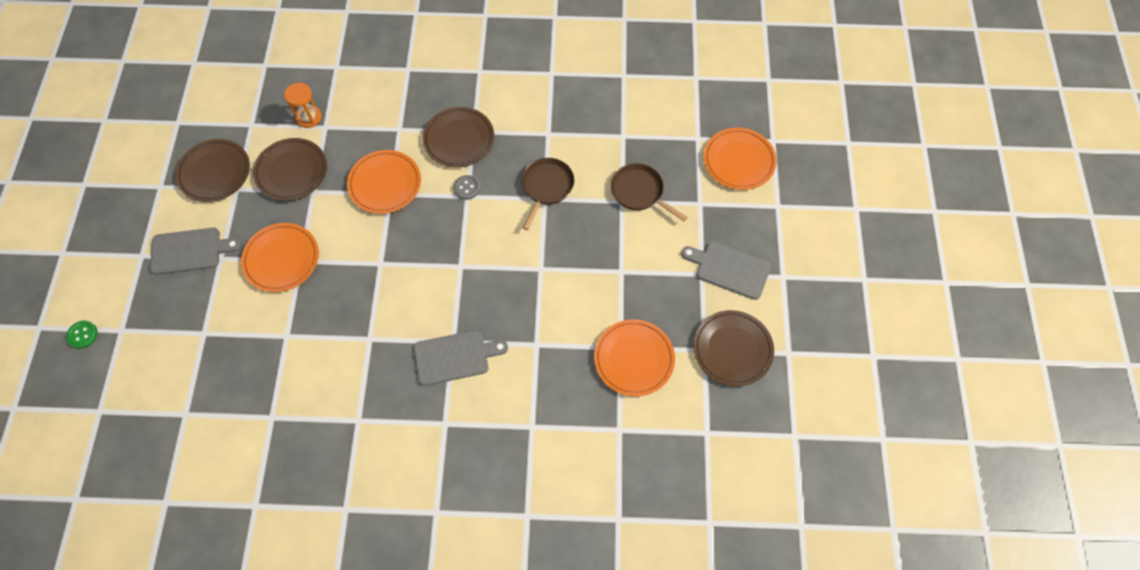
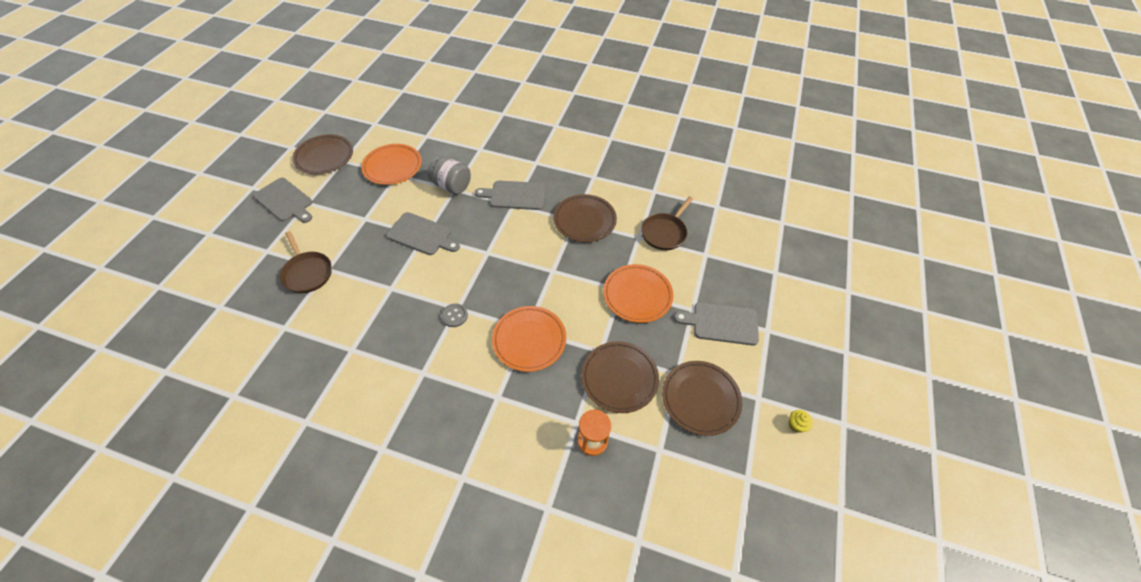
camera: 165 degrees left, 10 degrees down
green button [66,321,98,349] -> none
brown plate [422,107,494,168] -> brown plate moved to [554,194,617,242]
brown pan [522,158,574,230] -> brown pan moved to [641,197,693,250]
orange plate [704,128,777,190] -> none
none -> grey cutting board [386,212,460,255]
none -> grey jar [427,156,471,195]
none -> yellow cupcake [789,410,813,433]

